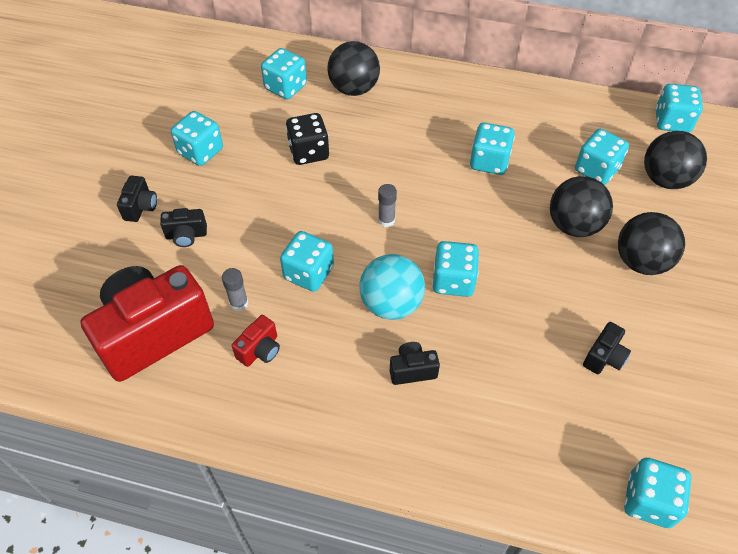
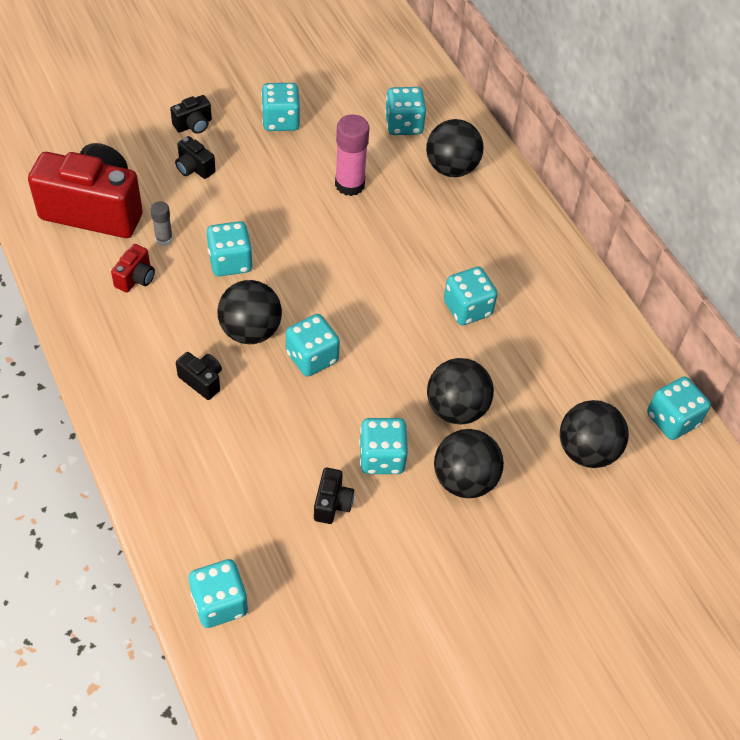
camera: 45 degrees right, 0 degrees up
red camera [232,315,280,367] -> red camera turned 60 degrees counterclockwise [111,244,155,293]
black dice [286,113,329,165] -> pink glue stick [335,115,369,196]
turquoise ball [360,254,425,320] -> black ball [217,280,282,344]
grey glue stick [378,184,397,227] -> none
turquoise dice [575,129,629,185] -> turquoise dice moved to [359,418,408,474]
black camera [583,322,631,374] -> black camera turned 75 degrees counterclockwise [314,468,354,524]

